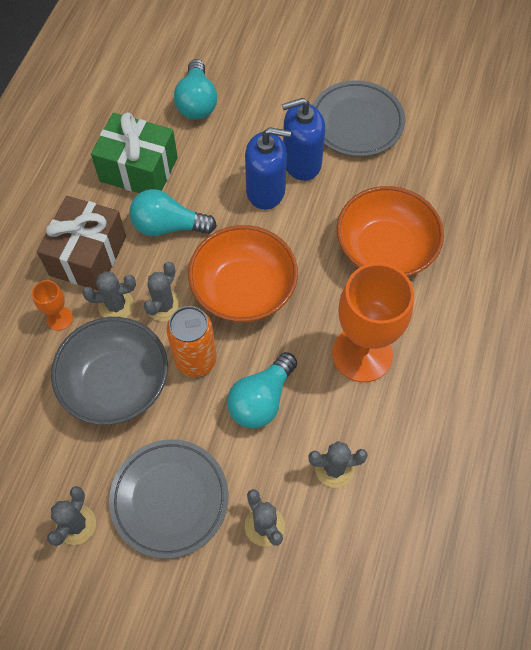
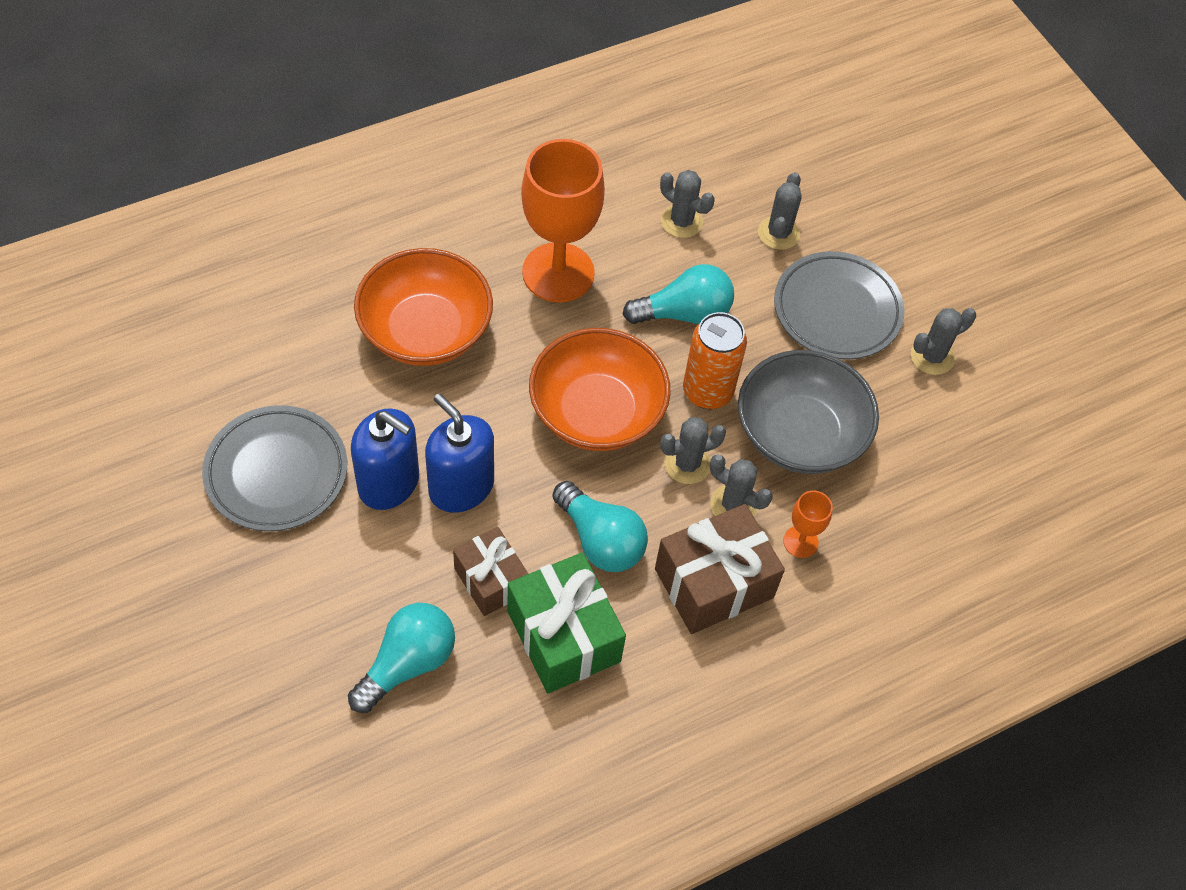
camera: 140 degrees left, 5 degrees down
none -> brown gift [453,527,528,616]

